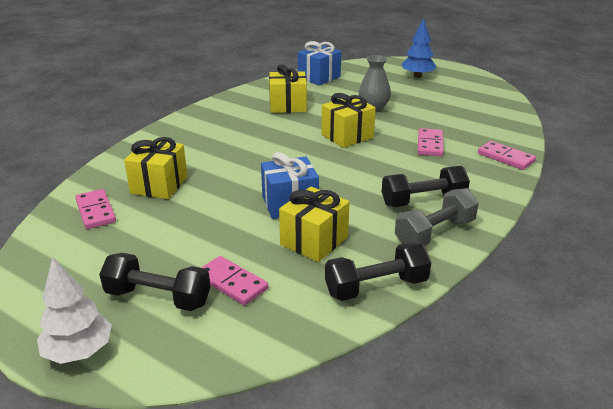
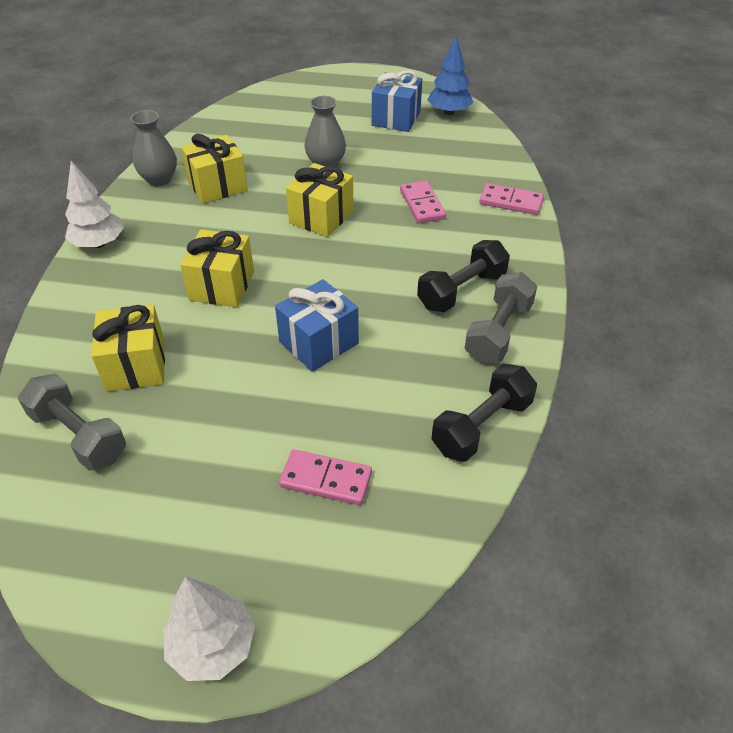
camera: 25 degrees left, 15 degrees up
pink domino [75,189,116,229] -> grey dumbbell [18,374,126,471]
black dumbbell [99,253,210,311] -> none
yellow gift [279,187,350,262] -> yellow gift moved to [180,229,254,307]
blue gift [298,41,341,85] -> blue gift moved to [372,70,422,132]
blue tree [402,18,436,78] -> blue tree moved to [427,37,473,115]
none -> white tree [65,161,124,248]
none -> grey vase [130,110,177,186]

